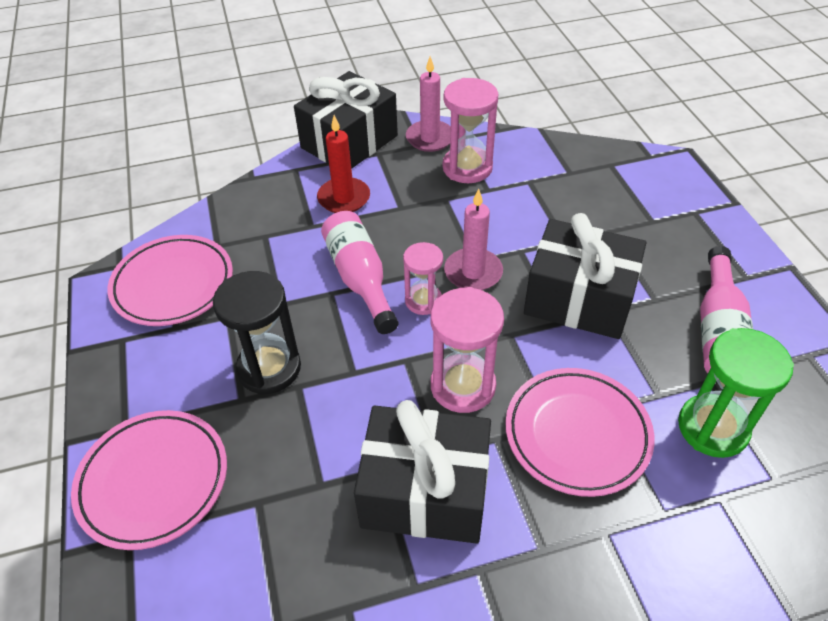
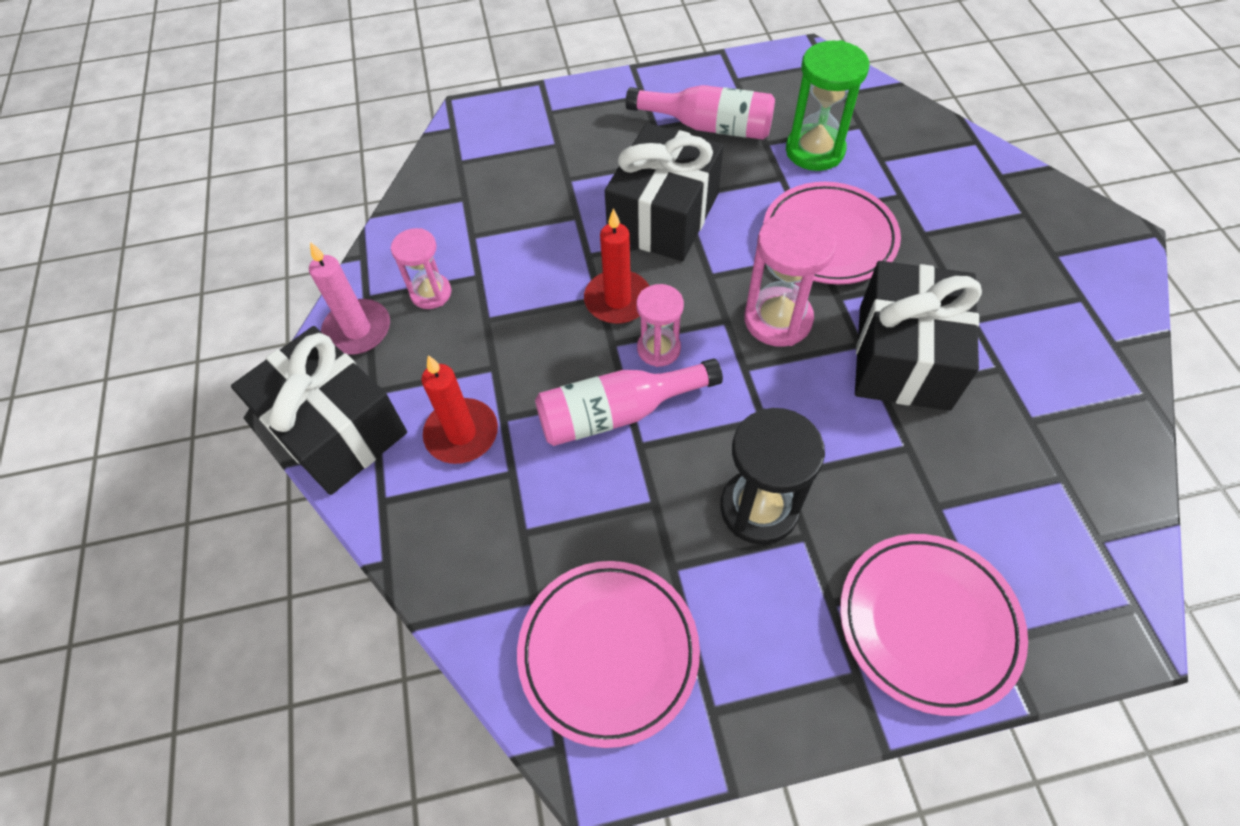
camera: 85 degrees left, 10 degrees up
pink hourglass [442,78,499,183] -> pink hourglass [391,228,451,309], size x0.63
pink candle [444,189,503,290] -> red candle [584,208,649,324]

